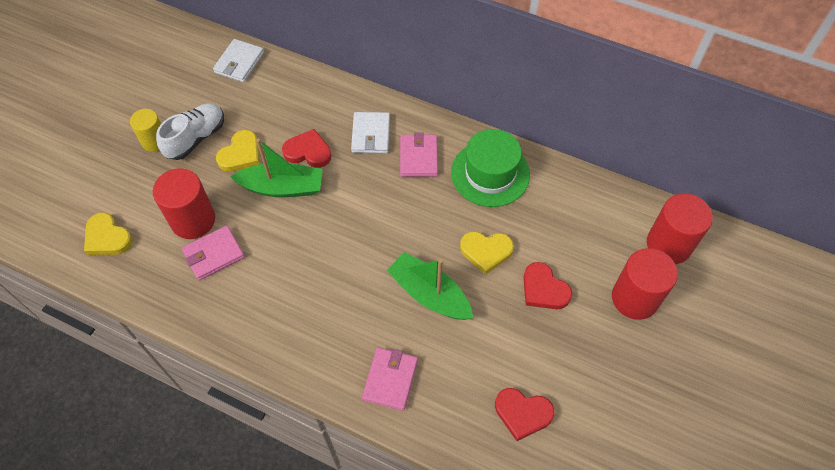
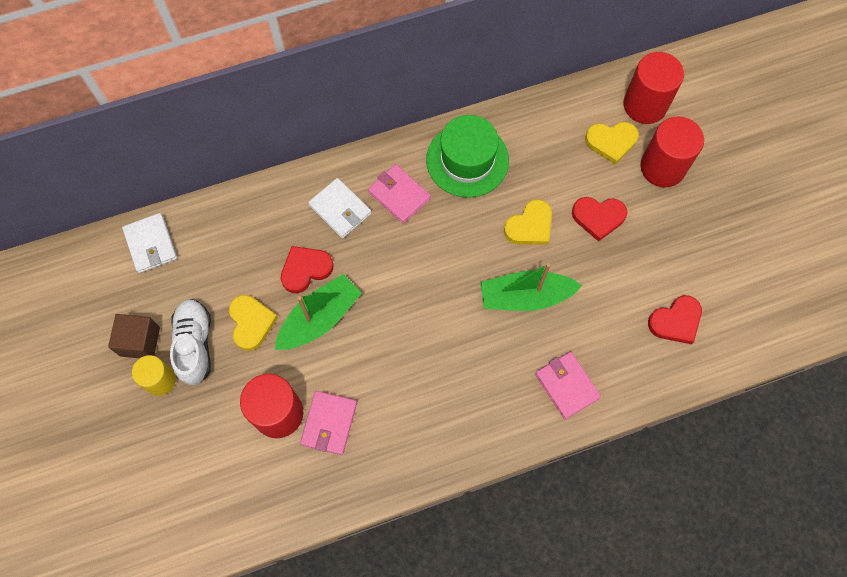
camera: 45 degrees left, 10 degrees up
yellow heart [84,212,133,255] -> yellow heart moved to [585,122,639,164]
none -> brown cube [108,314,160,358]

